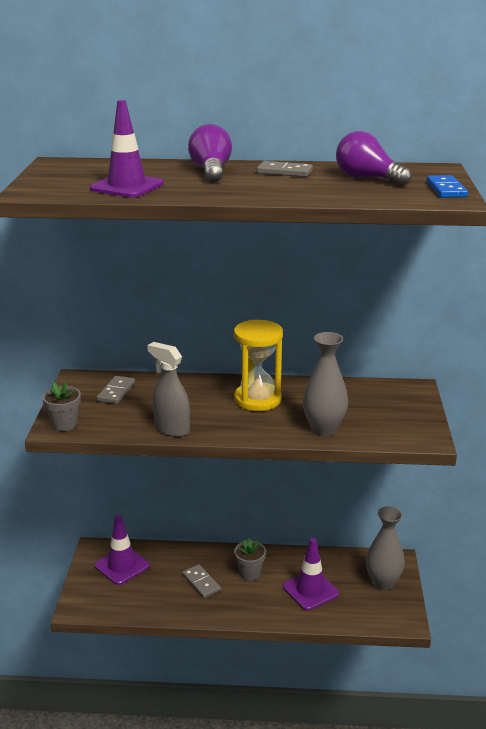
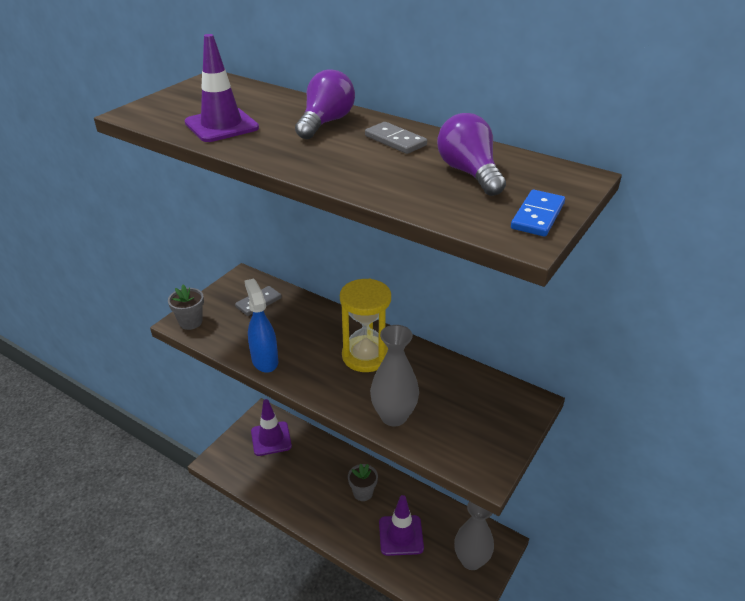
camera: 30 degrees right, 10 degrees up
grey spray bottle [147,342,190,437] -> blue spray bottle [245,278,278,373]
grey domino [182,564,221,598] -> none

